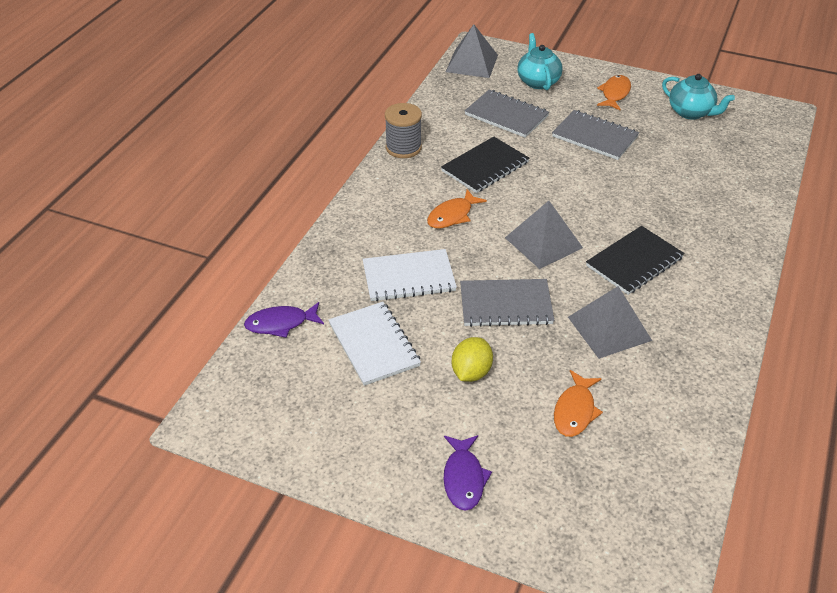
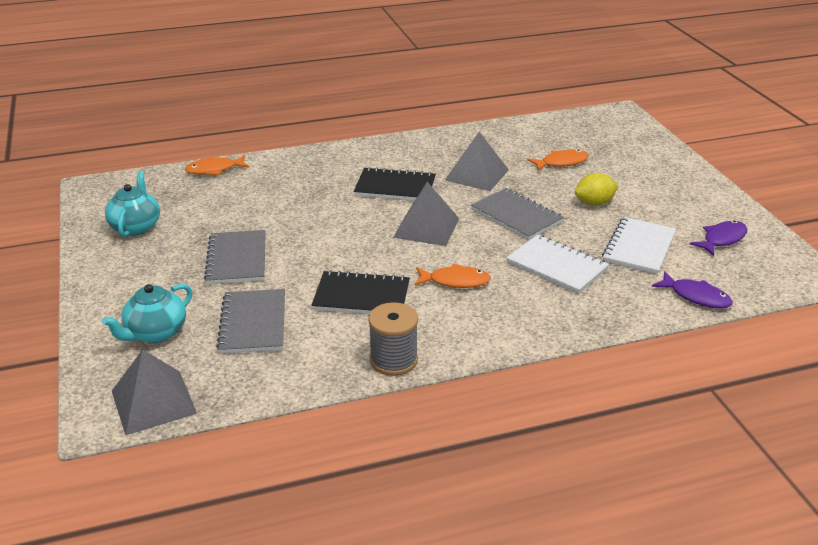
camera: 130 degrees left, 10 degrees down
purple fish [444,435,492,511] -> purple fish moved to [690,220,747,256]
orange fish [597,75,631,110] -> orange fish moved to [185,155,249,176]

